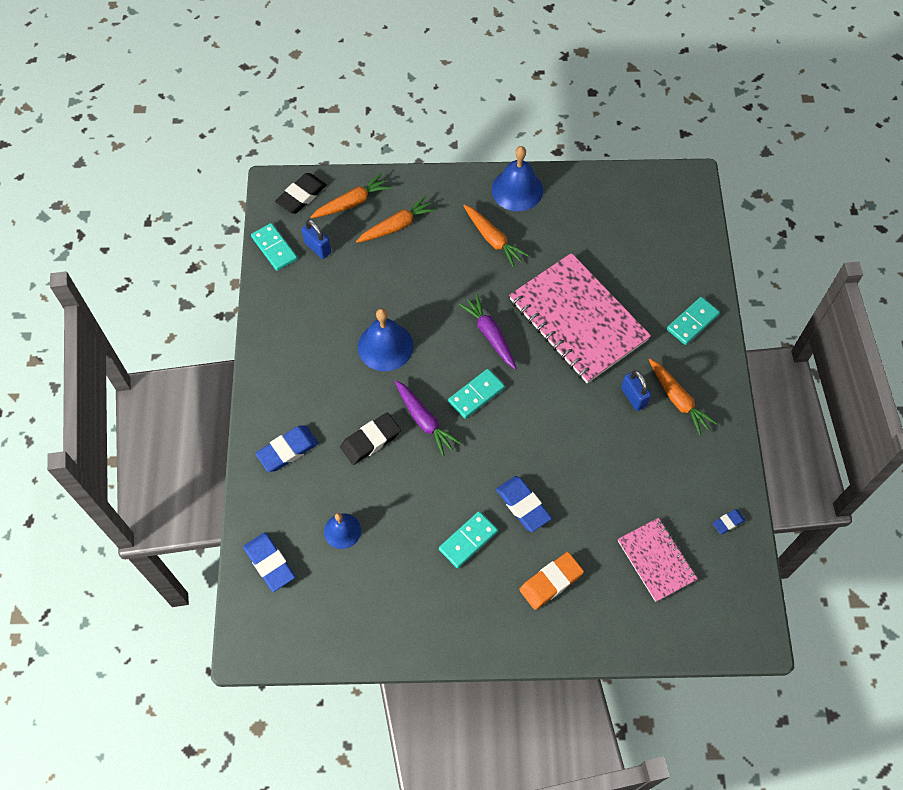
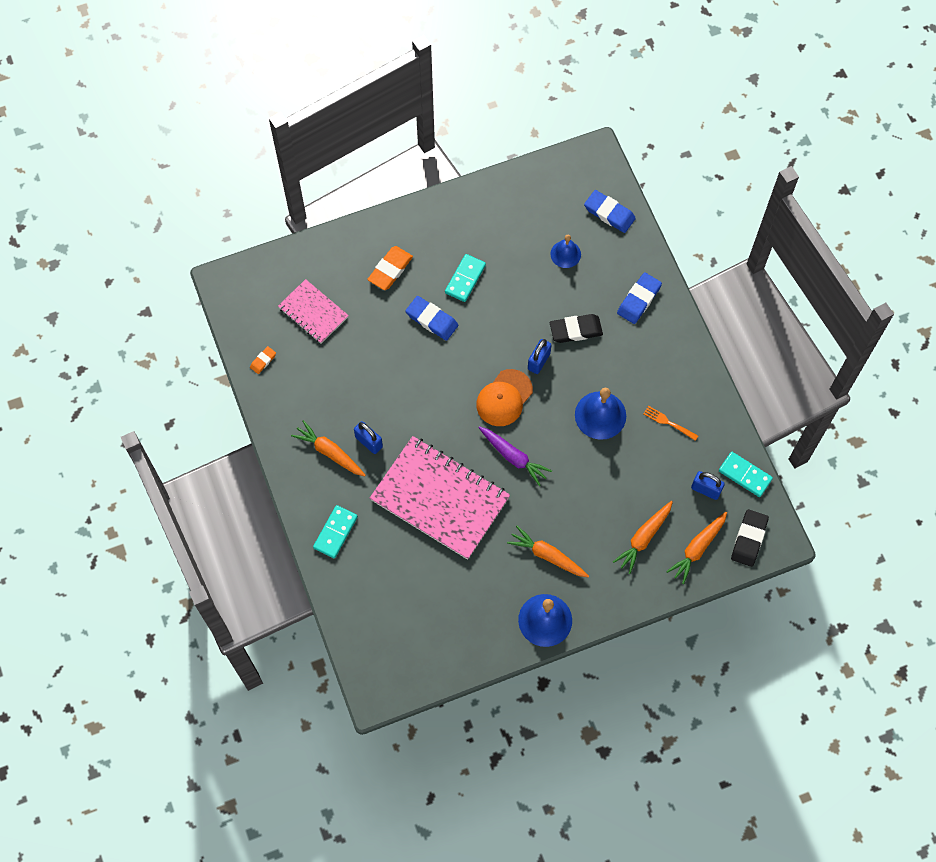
camera: 160 degrees right, 5 degrees up
black eraser [340,412,401,465] -> black eraser turned 45 degrees clockwise [550,314,603,343]
purple carrot [395,380,461,456] -> blue padlock [528,339,552,374]
turquoise domino [448,369,505,419] -> orange cap [476,369,533,426]
blue eraser [712,509,745,534] -> orange eraser [250,346,276,374]
none -> orange fork [643,406,698,441]

